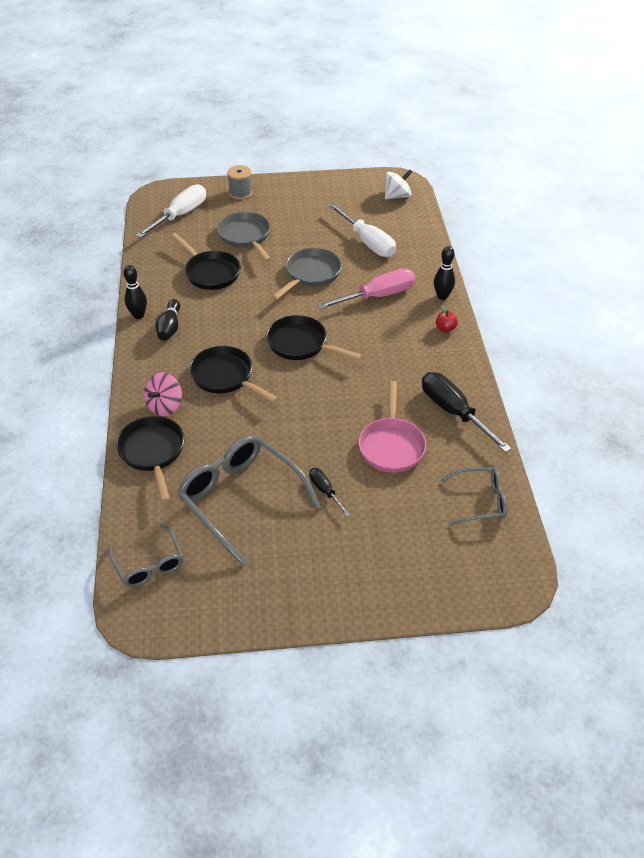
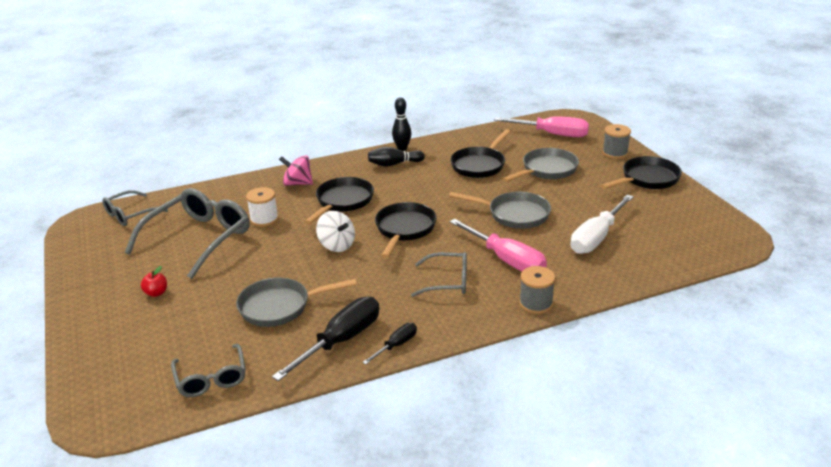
camera: 75 degrees right, 15 degrees down
black pan [116,416,184,502] -> black pan moved to [601,156,682,189]
white screwdriver [136,184,206,238] -> pink screwdriver [494,116,589,137]
black screwdriver [309,468,350,517] -> black screwdriver moved to [362,323,417,365]
pink pan [359,381,427,473] -> grey pan [236,278,357,327]
white spinning top [385,169,412,200] -> white spinning top moved to [316,211,355,252]
black bowling pin [434,246,455,300] -> grey spool [519,266,555,314]
red apple [436,306,458,332] -> red apple moved to [141,266,167,297]
none -> white spool [246,187,279,227]
none -> grey glasses [411,252,467,297]

